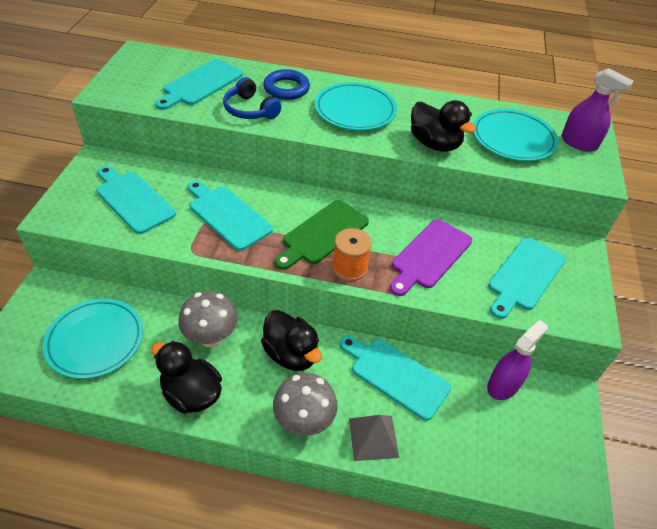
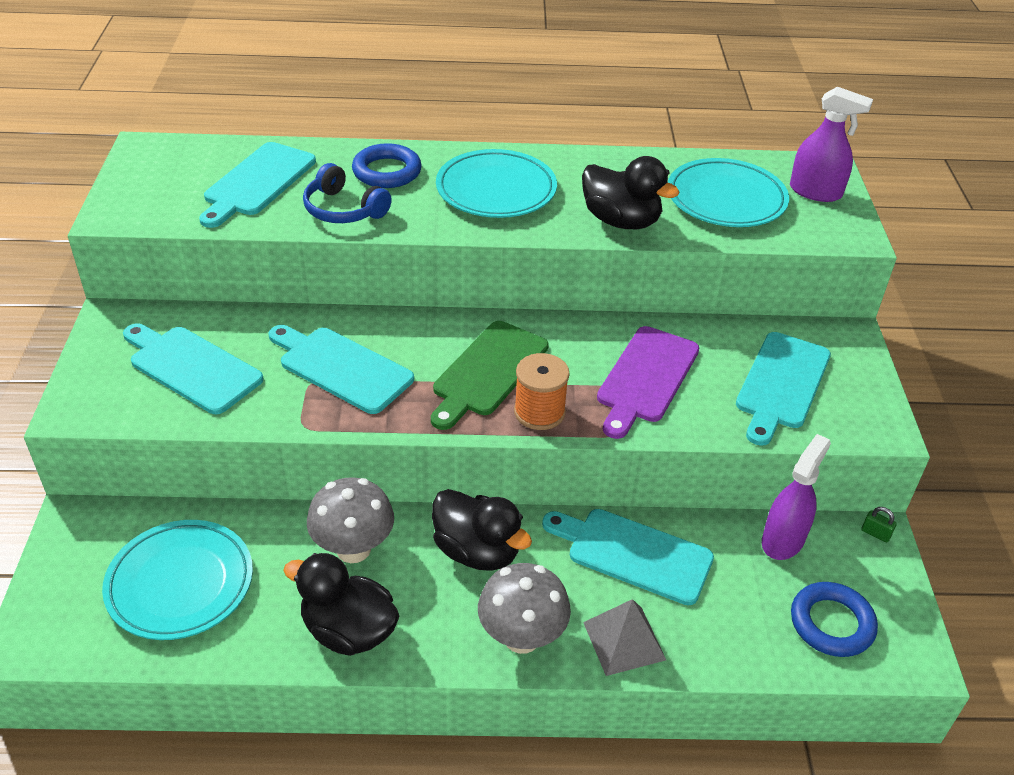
camera: 10 degrees left, 5 degrees down
none -> blue ring [791,582,878,657]
none -> green padlock [861,507,897,542]

